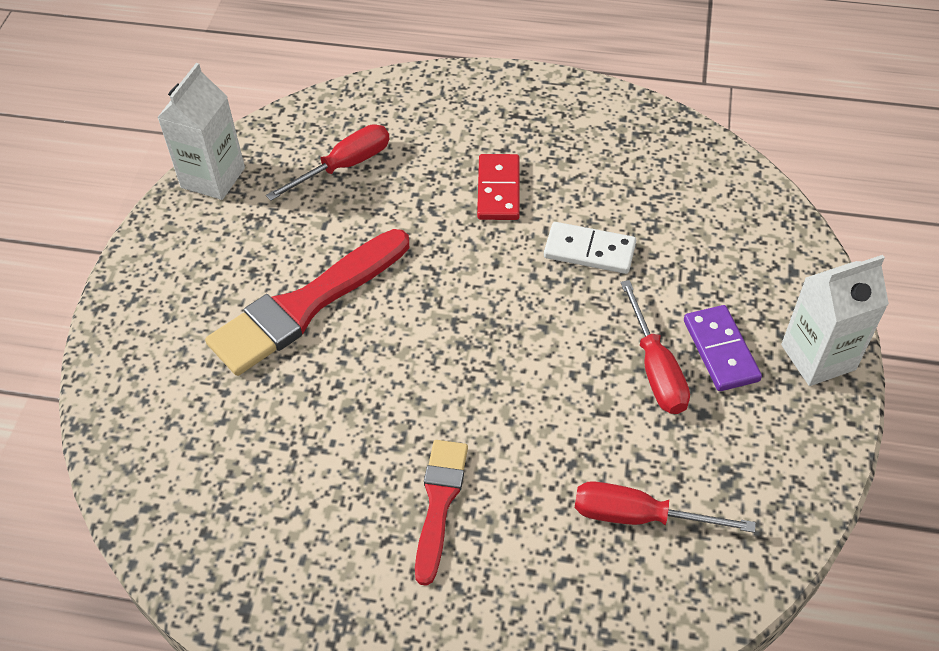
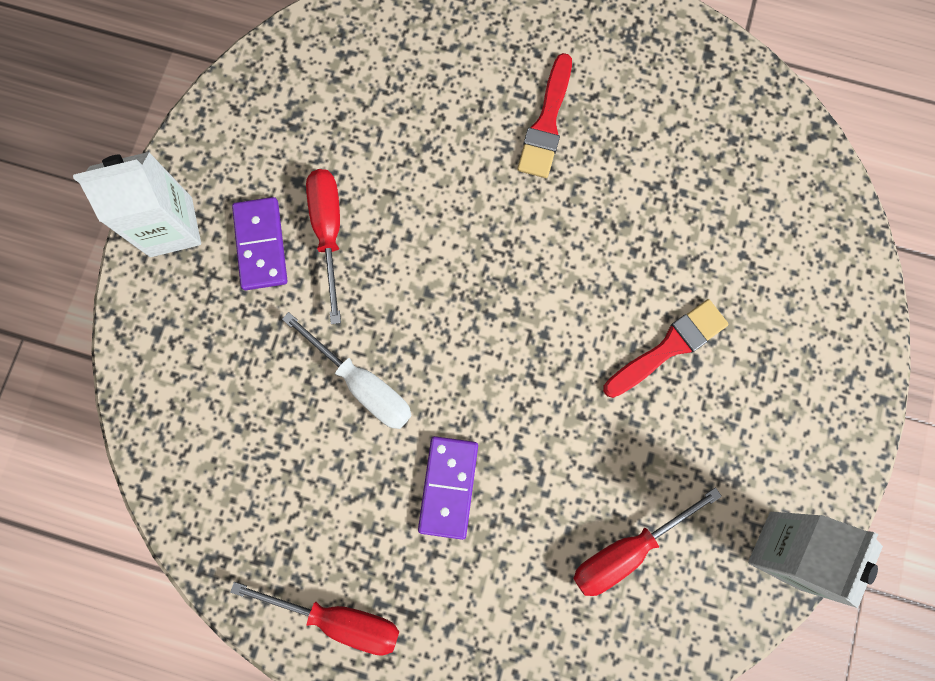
camera: 175 degrees left, 25 degrees up
red brush [205,229,409,376] -> red brush [603,299,729,398], size x0.59
red domino [477,154,520,220] -> purple domino [418,436,478,540]
white domino [544,222,636,274] -> white screwdriver [282,312,412,429]
red screwdriver [575,481,756,533] -> red screwdriver moved to [230,582,399,656]

